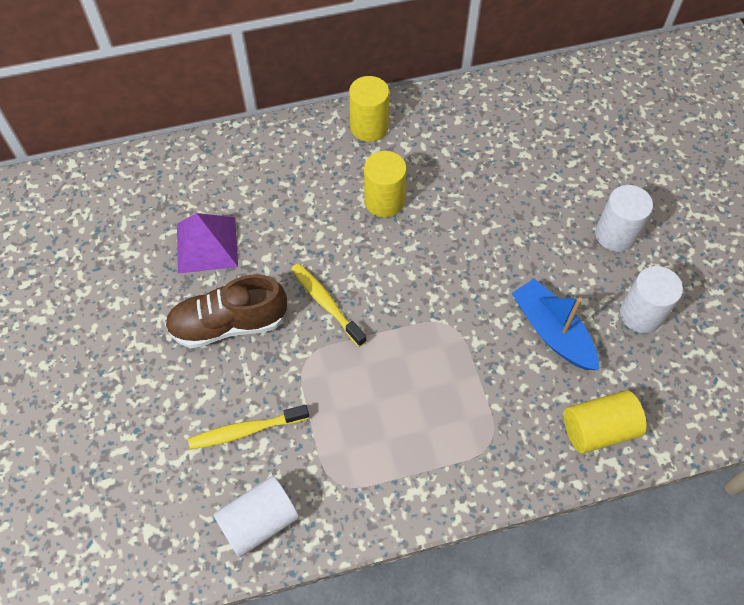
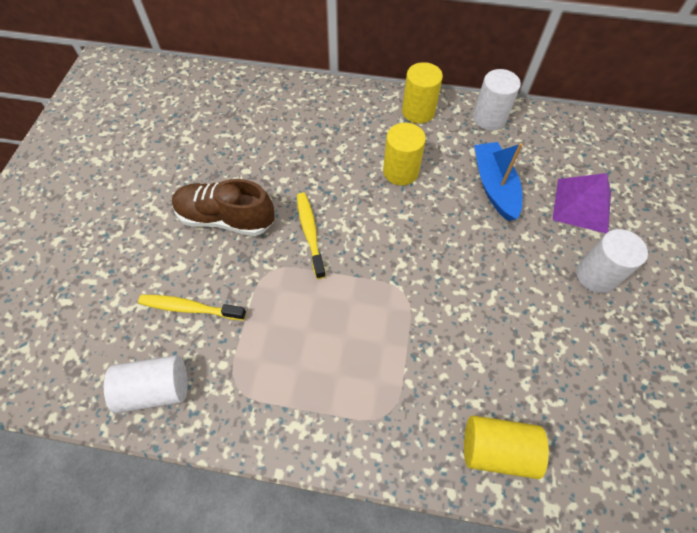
camera: 25 degrees right, 0 degrees up
purple pyramid [177,213,238,273] -> purple pyramid moved to [552,173,611,233]
blue boat [512,278,599,370] -> blue boat moved to [474,142,523,221]
white cylinder [620,266,683,333] -> white cylinder moved to [473,69,521,130]

